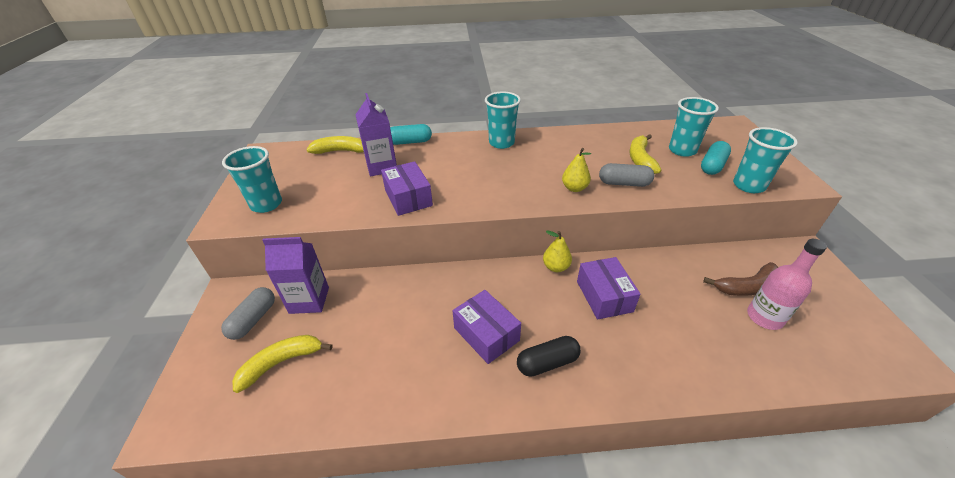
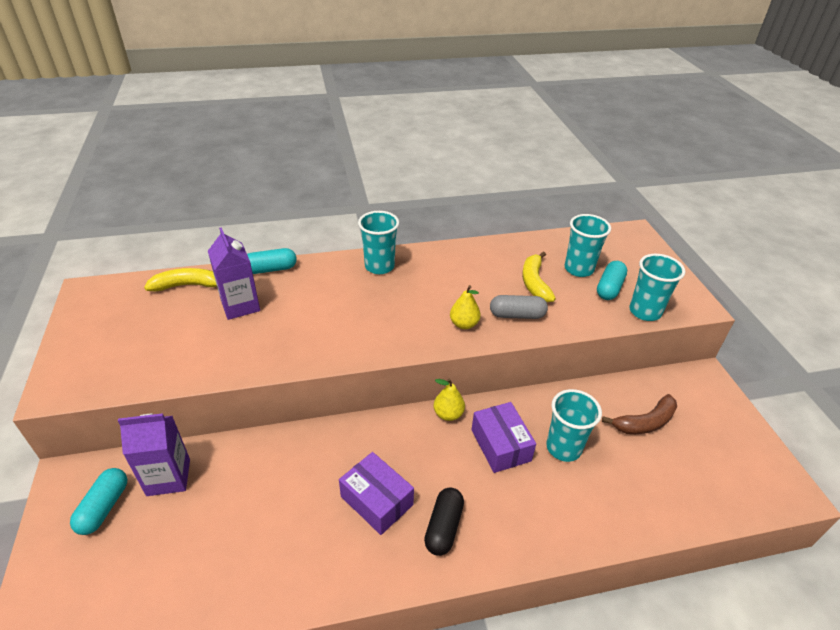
camera: 10 degrees left, 0 degrees up
grey capsule [221,287,275,340] -> turquoise capsule [70,468,127,535]
turquoise cup [222,146,282,213] -> turquoise cup moved to [546,389,602,462]
yellow banana [232,335,333,393] -> none
purple box [381,161,433,216] -> none
black capsule [517,336,581,377] -> black capsule turned 45 degrees counterclockwise [424,488,464,556]
pink bottle [747,239,827,330] -> none

